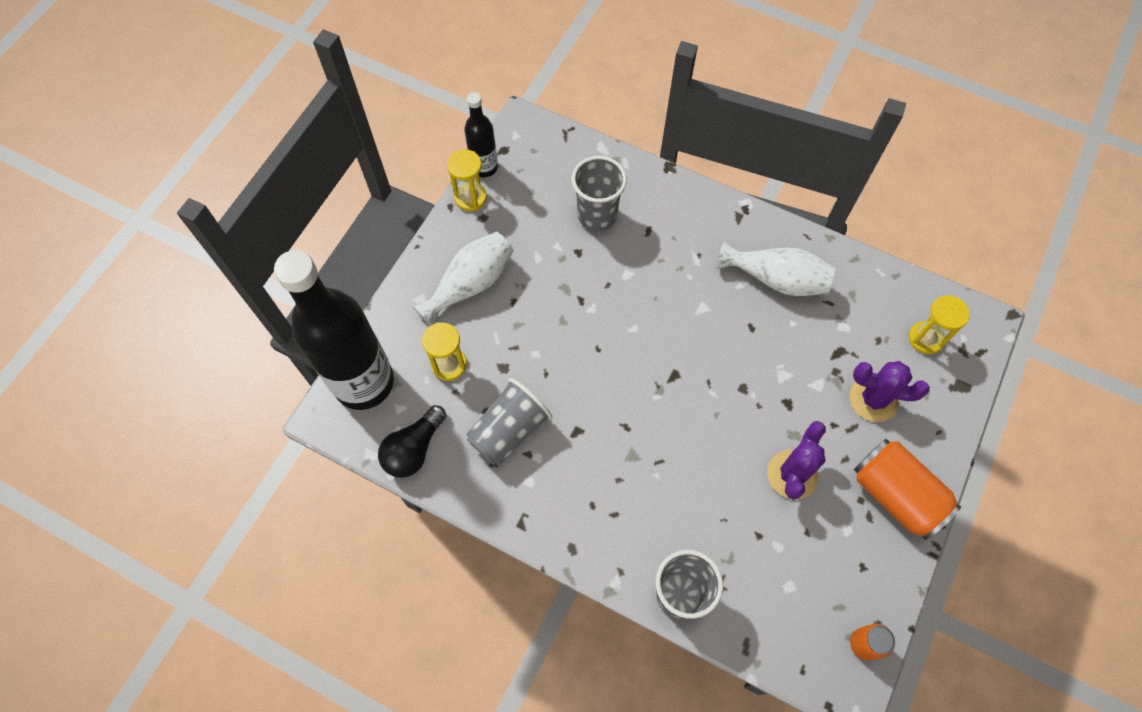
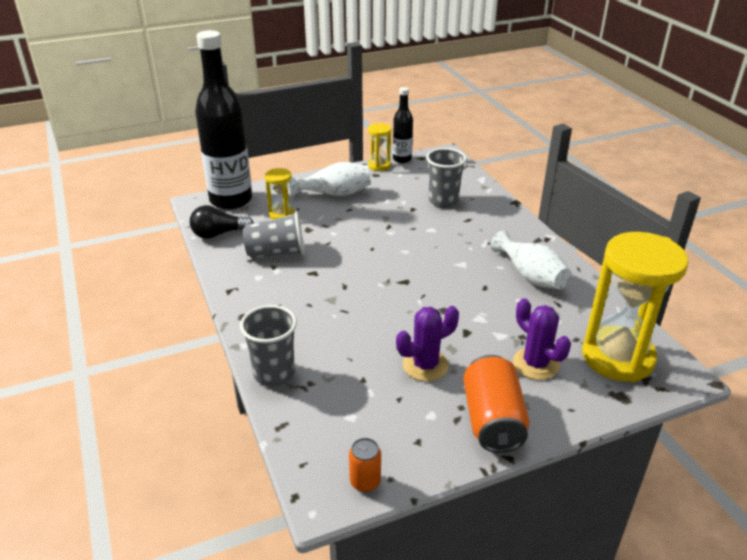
camera: 40 degrees right, 30 degrees down
yellow hourglass [909,295,970,354] -> yellow hourglass [582,232,689,382], size x2.14

